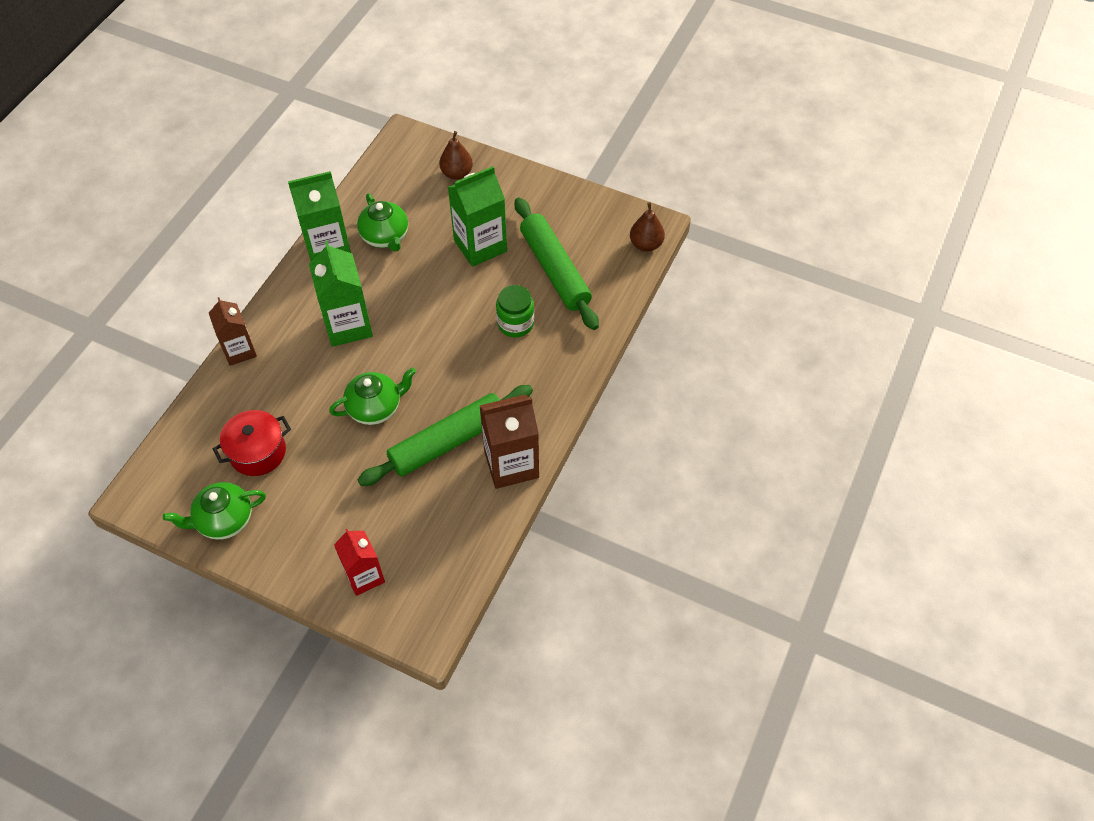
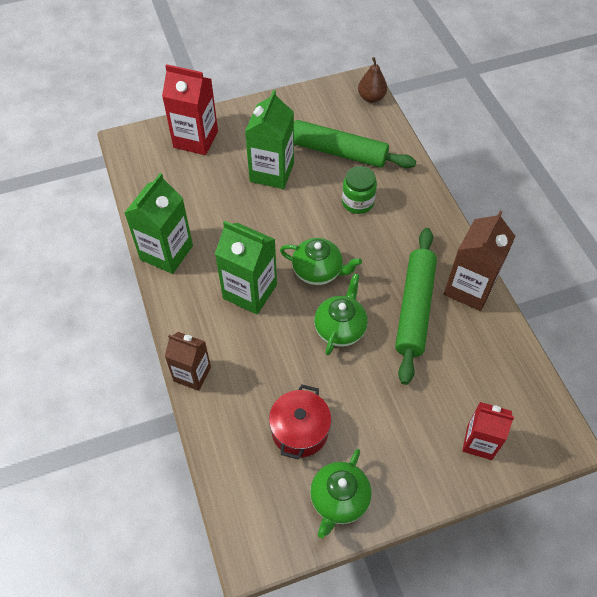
camera: 45 degrees left, 0 degrees up
green teapot [357,193,408,252] -> green teapot moved to [280,238,362,285]
brown pear [439,131,473,180] -> red carton [162,64,218,155]

